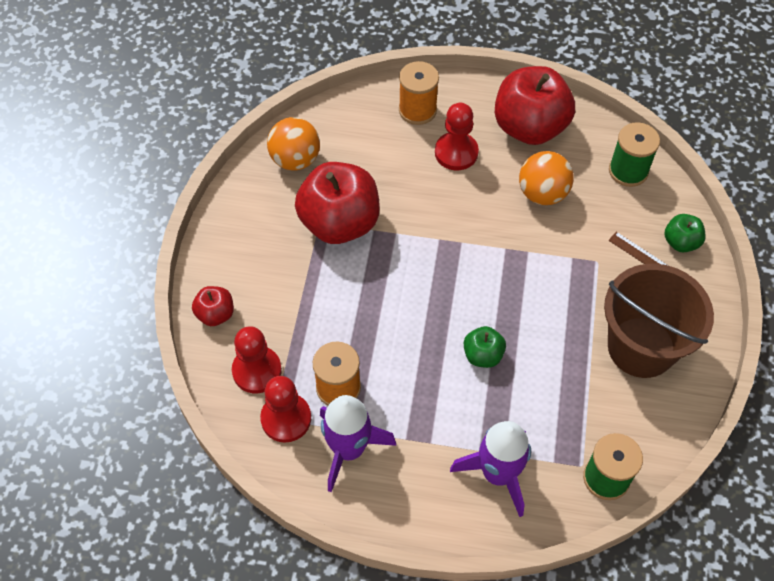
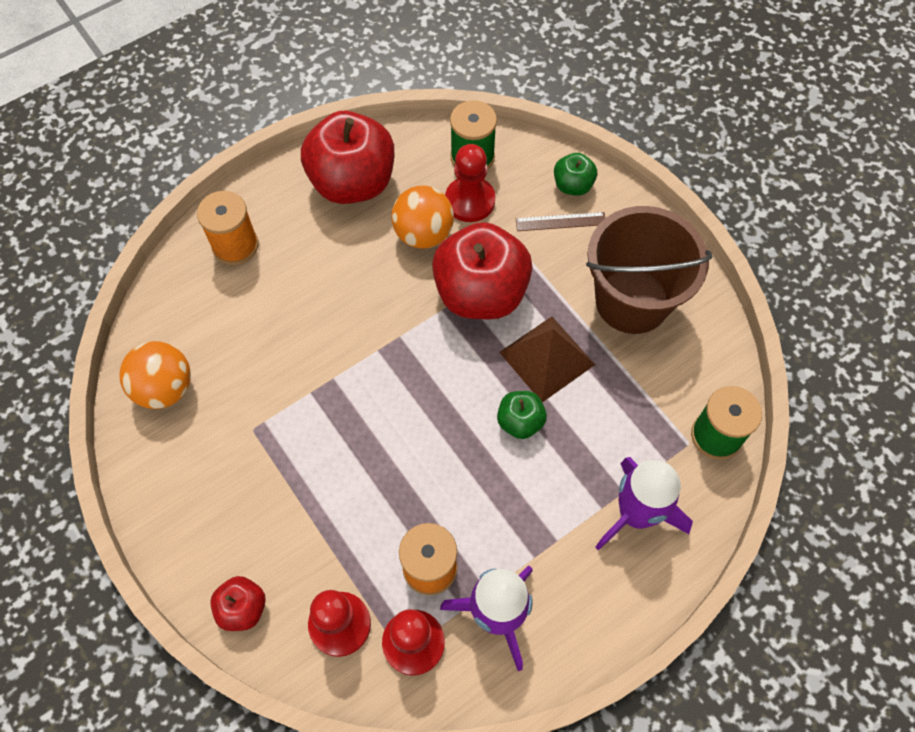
camera: 45 degrees left, 5 degrees up
red apple [295,162,380,244] -> red apple moved to [432,222,532,319]
red pawn [435,103,479,170] -> red pawn moved to [445,144,495,222]
none -> brown pyramid [499,316,595,402]

